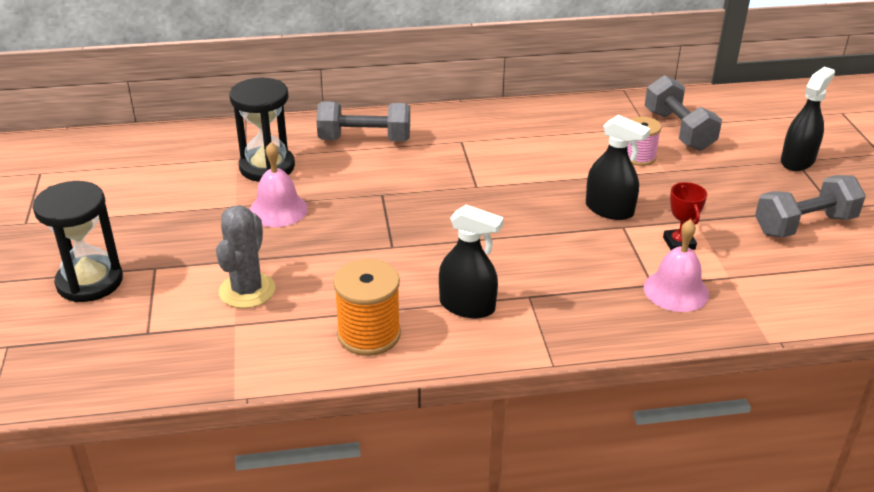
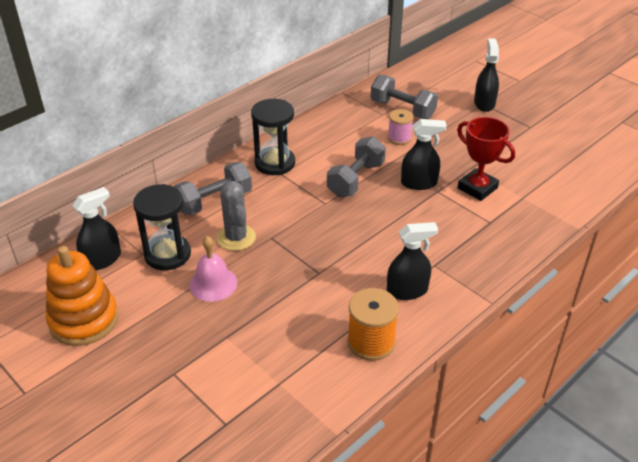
camera: 35 degrees left, 5 degrees up
black hourglass [33,181,123,302] -> black hourglass moved to [251,99,295,175]
grey cactus [216,205,275,308] -> grey cactus moved to [217,181,256,251]
pink bell [644,219,709,312] -> none
red trophy [663,182,707,250] -> red trophy [457,117,515,201], size x1.68
grey dumbbell [755,175,866,238] -> grey dumbbell moved to [327,136,386,197]
none -> orange stacking toy [46,246,118,346]
none -> black spray bottle [73,187,121,270]

